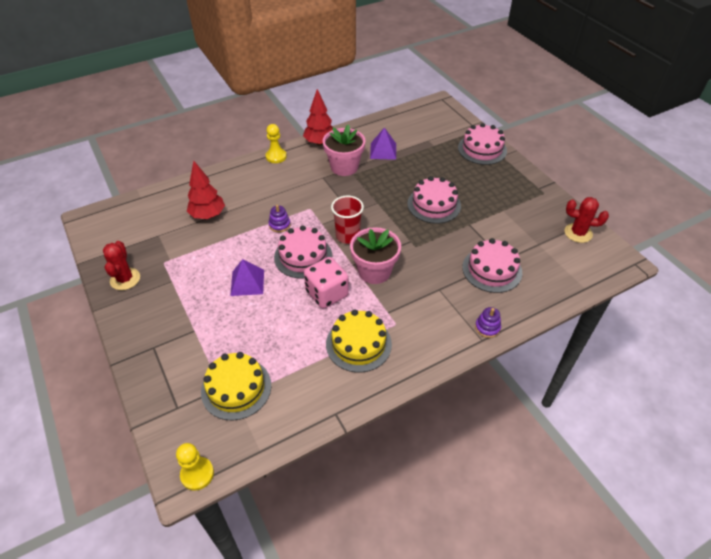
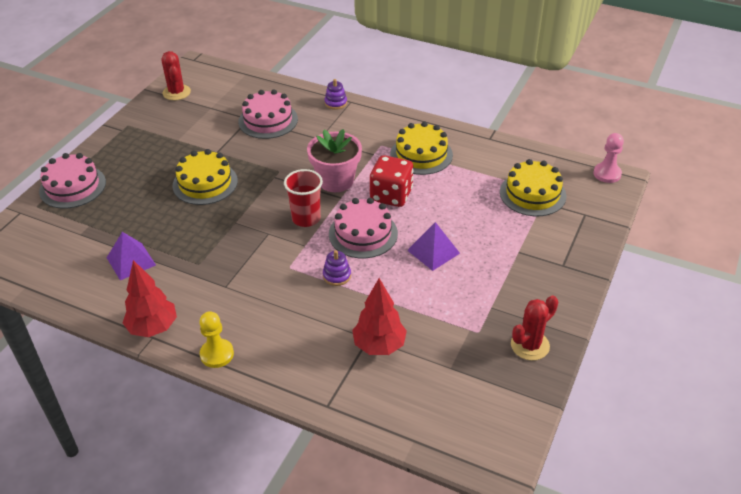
camera: 125 degrees left, 5 degrees down
yellow pawn [176,443,214,491] -> pink pawn [593,133,624,183]
pink dice [304,257,349,308] -> red dice [370,155,413,207]
pink flower pot [323,124,366,176] -> none
pink cake [407,176,461,224] -> yellow cake [172,149,238,205]

